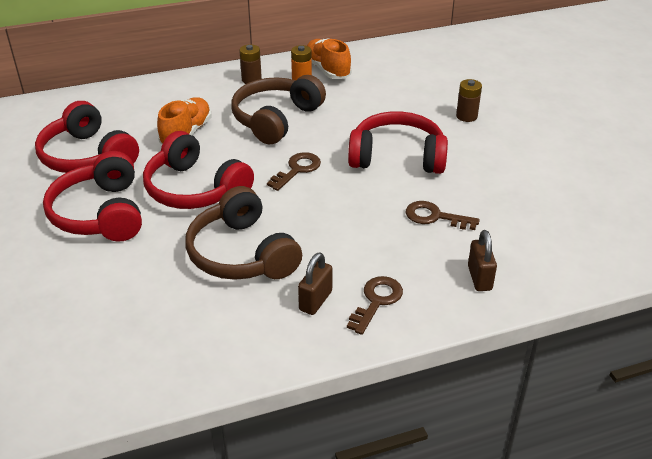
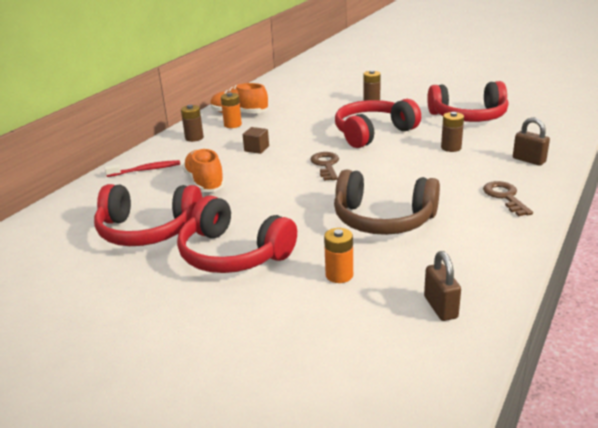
camera: 40 degrees left, 10 degrees down
red headphones [143,131,254,209] -> red headphones moved to [427,81,508,122]
brown headphones [231,75,326,144] -> brown cube [243,127,269,154]
brown padlock [298,252,333,315] -> brown padlock moved to [424,251,461,321]
brown key [406,201,480,230] -> brown battery [441,112,464,152]
none -> red toothbrush [105,160,180,177]
none -> orange battery [324,228,353,283]

